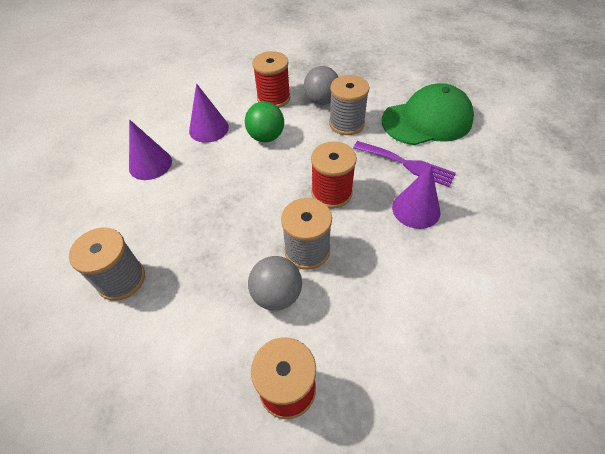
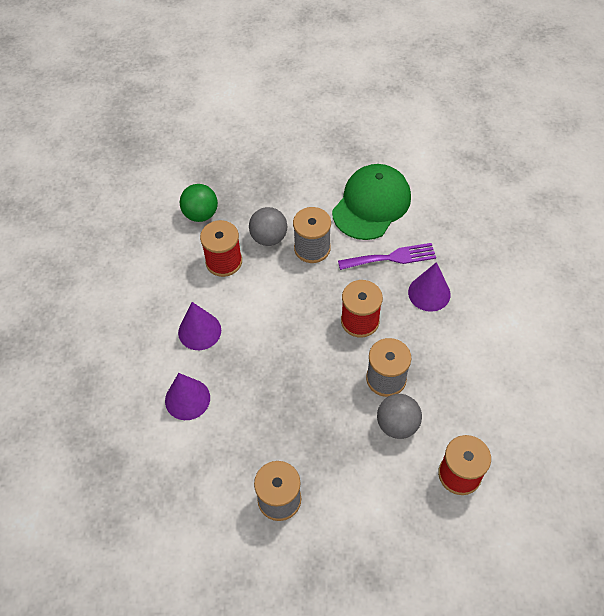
camera: 40 degrees left, 5 degrees up
green ball [245,101,284,142] -> green ball moved to [179,184,218,222]

